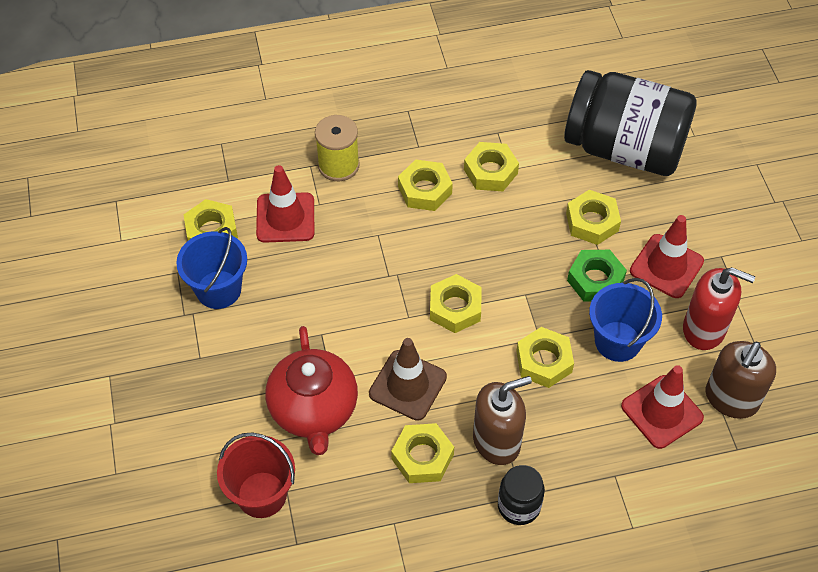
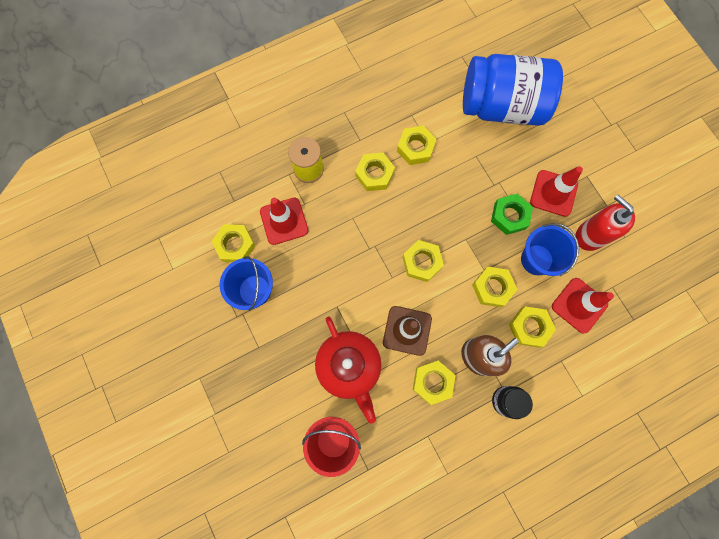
camera: 15 degrees left, 20 degrees up
black jar [564,70,697,176] -> blue jar [463,54,563,126]
yellow nut [566,190,621,245] -> yellow nut moved to [509,306,556,347]
red soap dispenser [683,267,755,350] -> red soap dispenser turned 135 degrees counterclockwise [576,195,635,251]
brown soap dispenser [705,341,776,419] -> none

